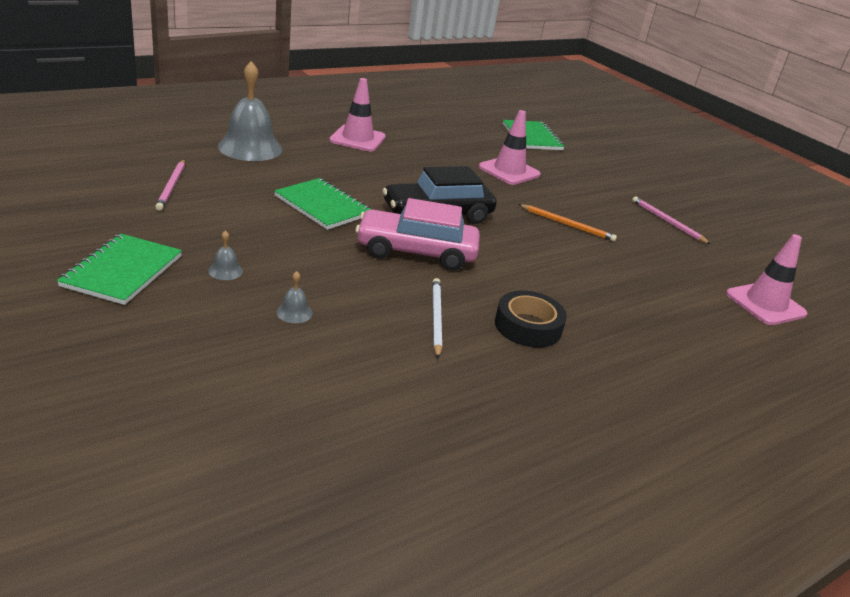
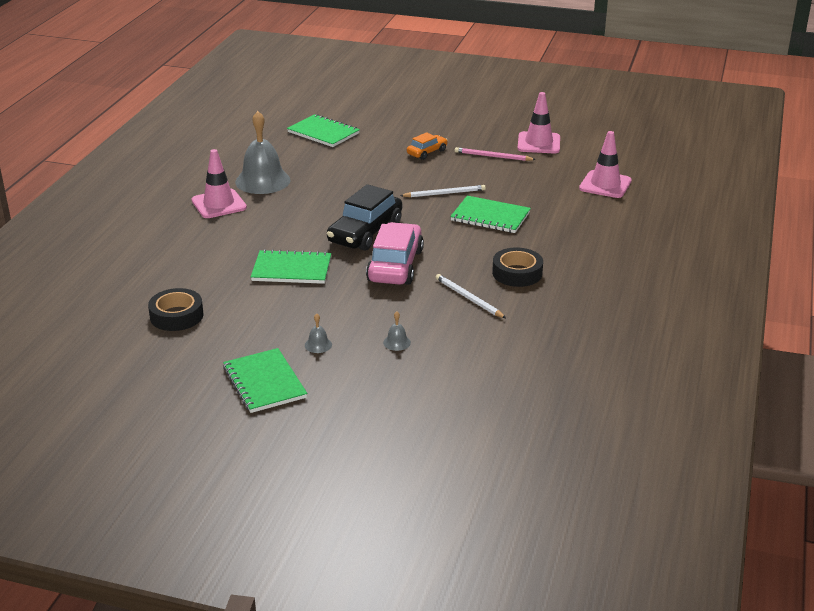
camera: 35 degrees left, 0 degrees up
pink pencil [155,160,185,211] -> black tape [148,288,203,331]
grey bell [218,61,282,161] -> grey bell moved to [235,111,291,194]
pink car [356,198,480,270] -> pink car turned 135 degrees clockwise [366,222,424,285]
pink traffic cone [479,110,541,185] -> pink traffic cone moved to [517,92,560,153]
orange pencil [518,204,617,242] -> white pencil [400,185,486,197]
none -> orange car [407,132,448,160]
none -> green notebook [450,196,531,233]

